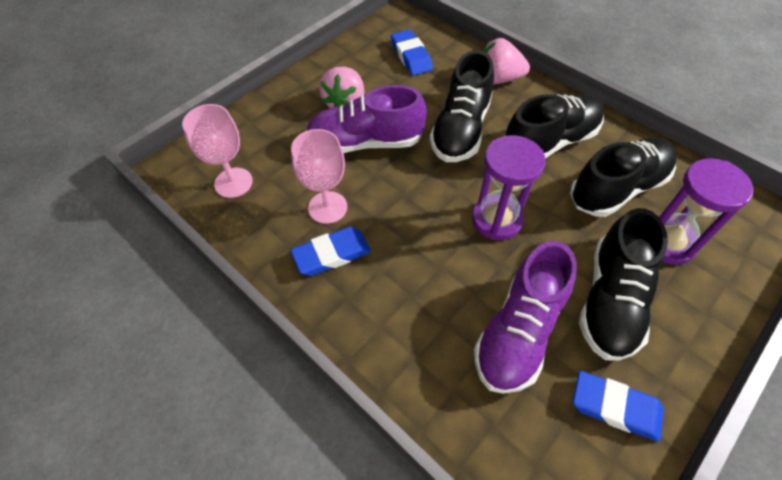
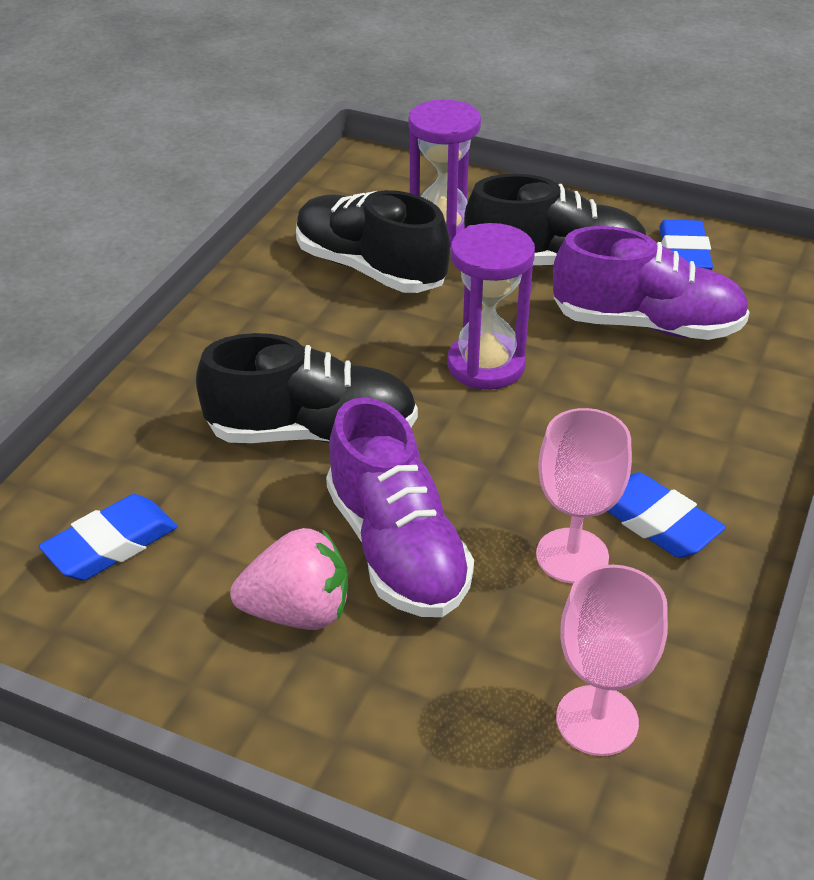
camera: 110 degrees left, 15 degrees down
pink strawberry [483,38,530,84] -> none
black shoe [505,94,604,159] -> none

